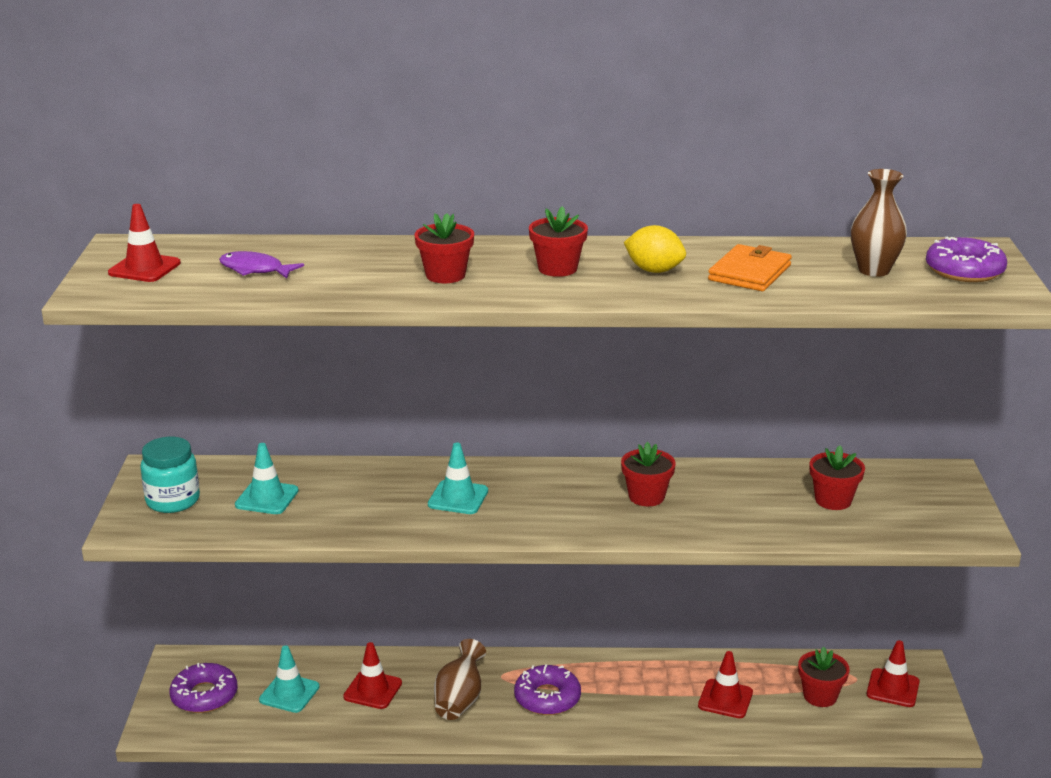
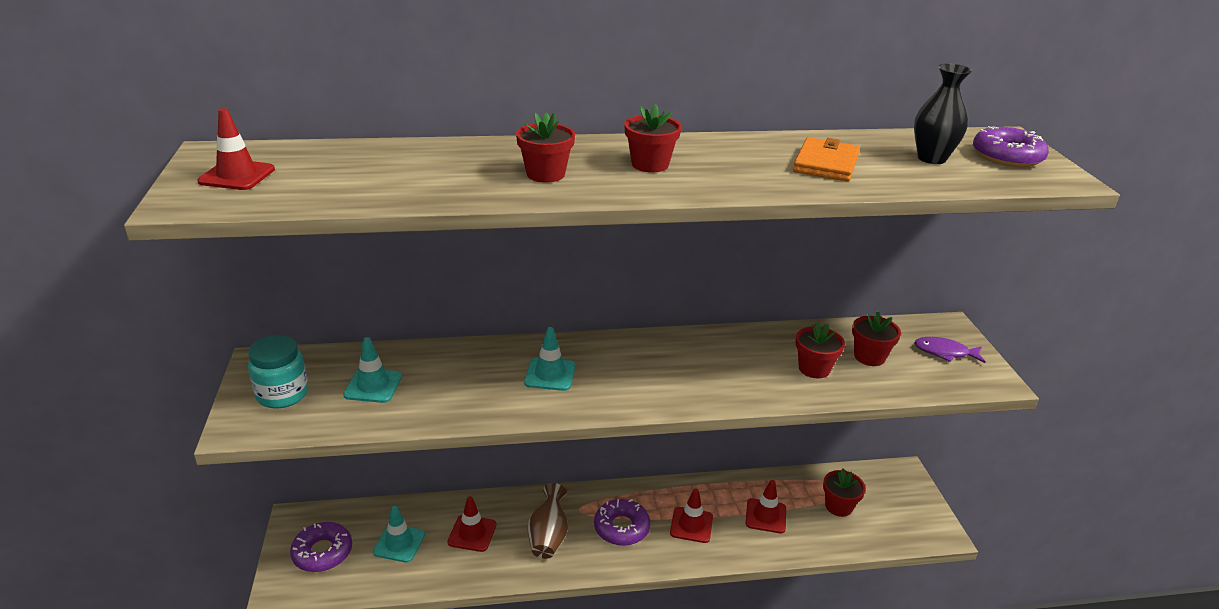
camera: 10 degrees left, 5 degrees up
purple fish [219,251,304,279] -> purple fish moved to [914,337,985,363]
red flower pot [621,442,676,506] -> red flower pot moved to [796,322,845,378]
yellow lemon [624,225,686,273] -> none
brown vase [851,169,907,277] -> black vase [914,64,972,164]
red traffic cone [867,640,920,707] -> red traffic cone moved to [670,489,713,543]

